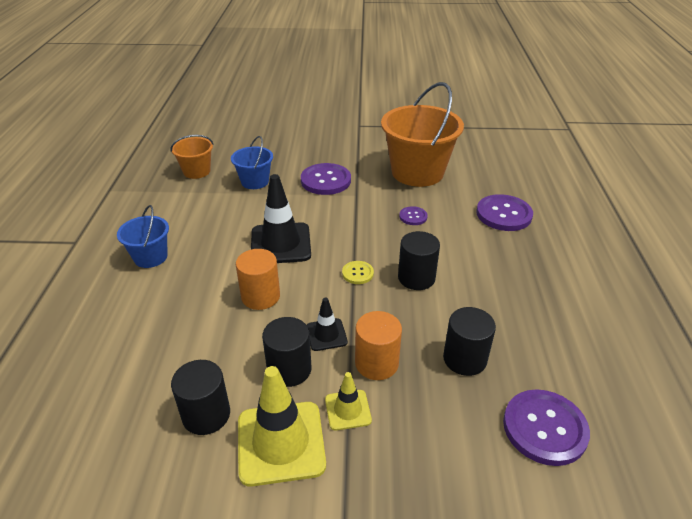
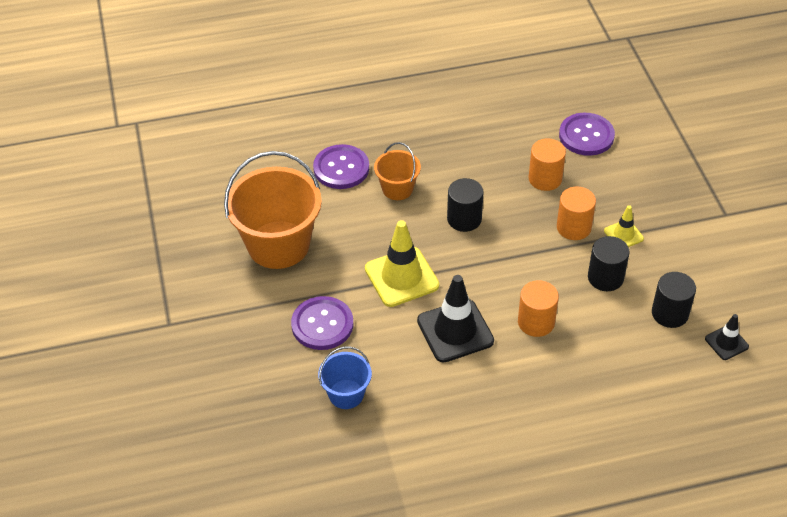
camera: 105 degrees left, 10 degrees up
blue bucket [117,205,169,268] -> none
orange bucket [171,135,214,179] -> orange bucket moved to [374,142,421,200]
yellow traffic cone [238,366,326,487] -> yellow traffic cone moved to [365,220,439,307]
black traffic cone [307,298,348,351] -> black traffic cone moved to [705,314,749,360]
yellow button [342,261,374,284] -> none
purple button [399,206,428,225] -> none
black cylinder [443,307,496,376] -> orange cylinder [528,138,566,191]

